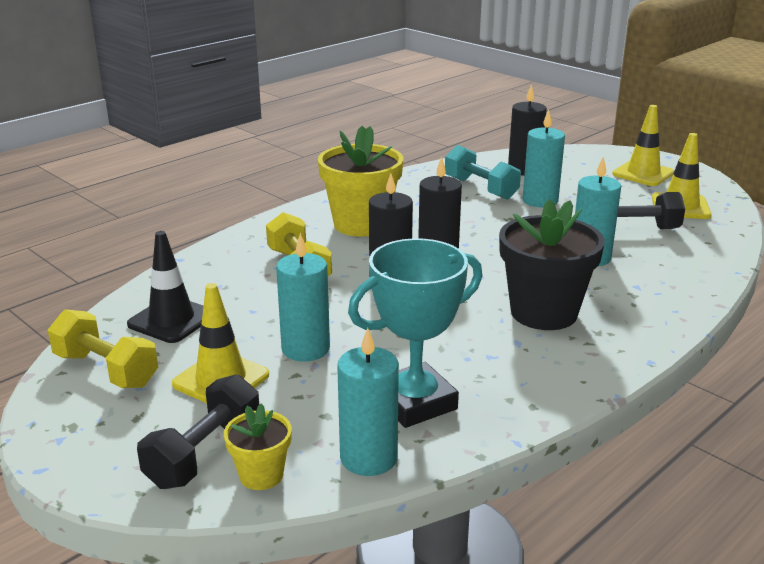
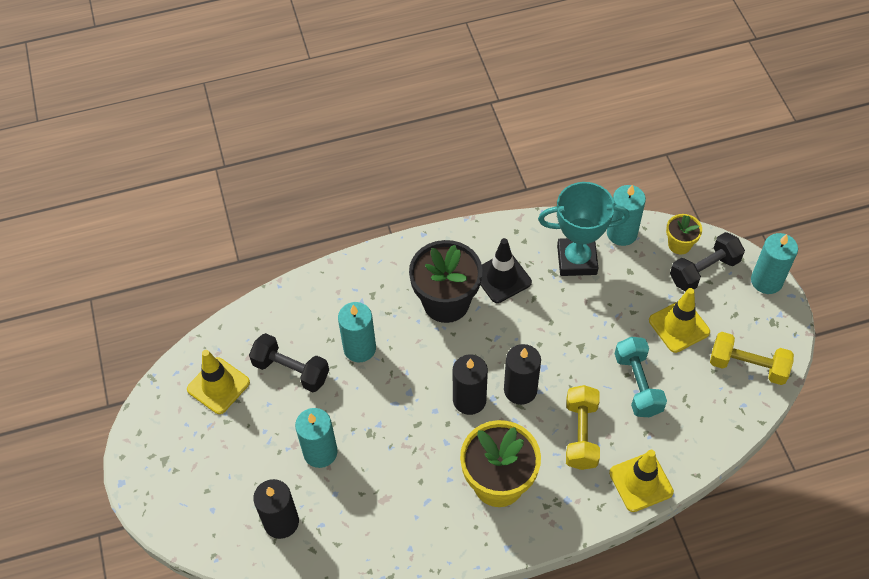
camera: 150 degrees left, 30 degrees up
yellow dumbbell [48,309,158,388] -> yellow dumbbell turned 45 degrees counterclockwise [710,332,794,385]
black traffic cone [127,231,203,343] -> black traffic cone moved to [480,238,532,303]
turquoise candle [276,233,330,361] -> turquoise candle moved to [751,233,798,294]
turquoise dumbbell [445,145,521,200] -> turquoise dumbbell moved to [615,337,667,417]
yellow traffic cone [612,105,674,186] -> yellow traffic cone moved to [609,450,674,512]

